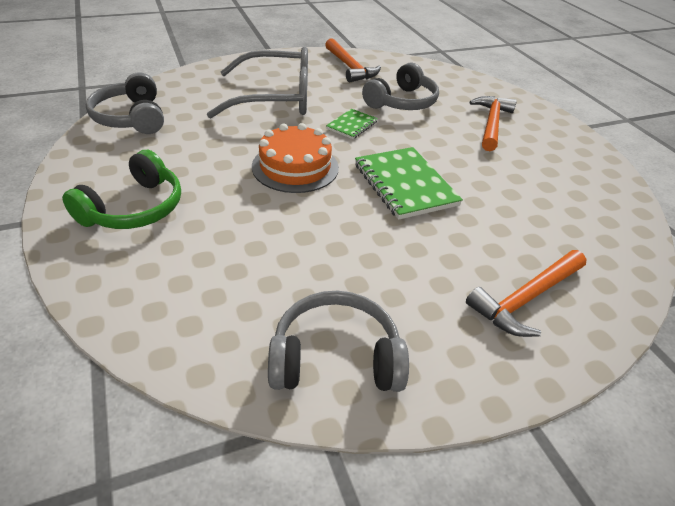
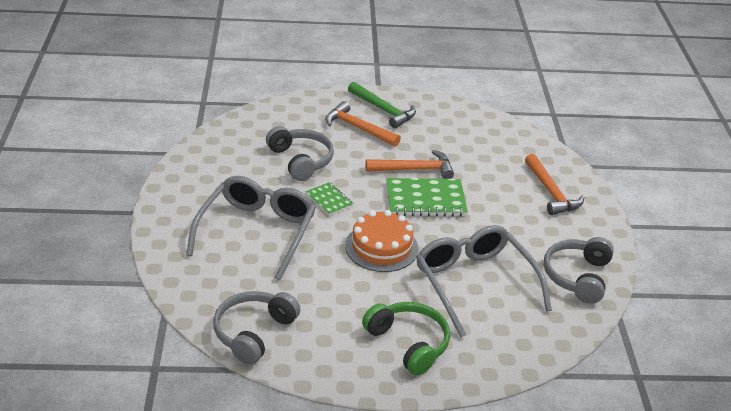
camera: 70 degrees left, 5 degrees down
grey headphones [86,72,164,134] -> grey headphones turned 120 degrees clockwise [213,291,300,365]
orange hammer [325,38,381,83] -> orange hammer moved to [365,150,454,179]
none -> green hammer [348,82,416,128]
none -> grey glasses [416,225,552,337]

